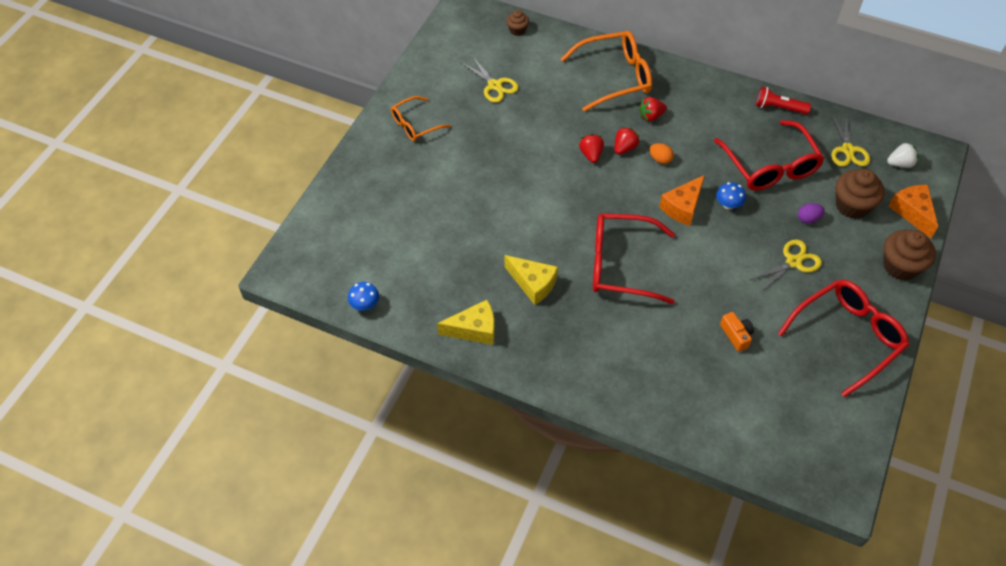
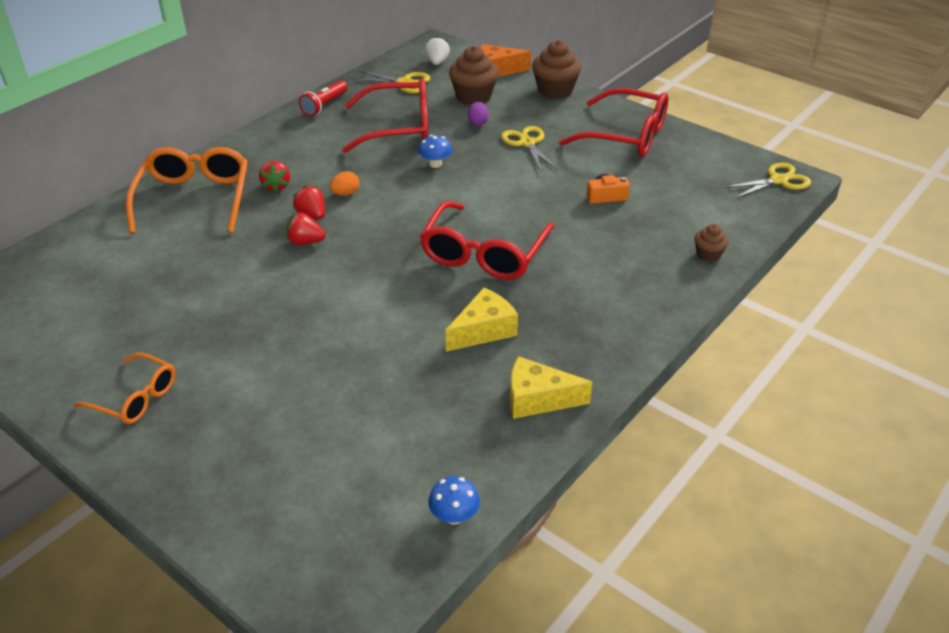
camera: 75 degrees left, 15 degrees down
orange glasses [391,96,451,141] -> orange glasses turned 45 degrees counterclockwise [74,353,176,424]
yellow cheese [437,300,494,345] -> yellow cheese turned 90 degrees counterclockwise [510,356,593,419]
yellow scissors [462,56,518,103] -> yellow scissors moved to [724,163,811,198]
brown cupcake [506,10,529,36] -> brown cupcake moved to [694,224,729,262]
orange cheese [659,175,705,226] -> none
red glasses [778,280,909,397] -> red glasses turned 135 degrees clockwise [559,88,668,157]

